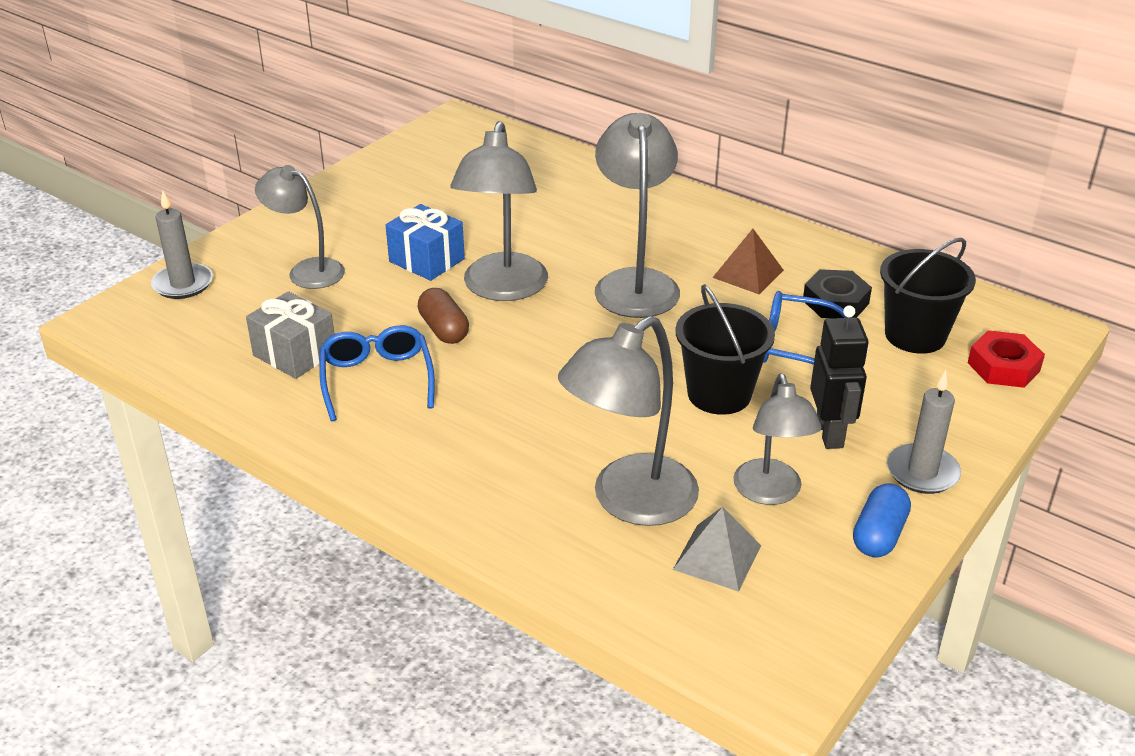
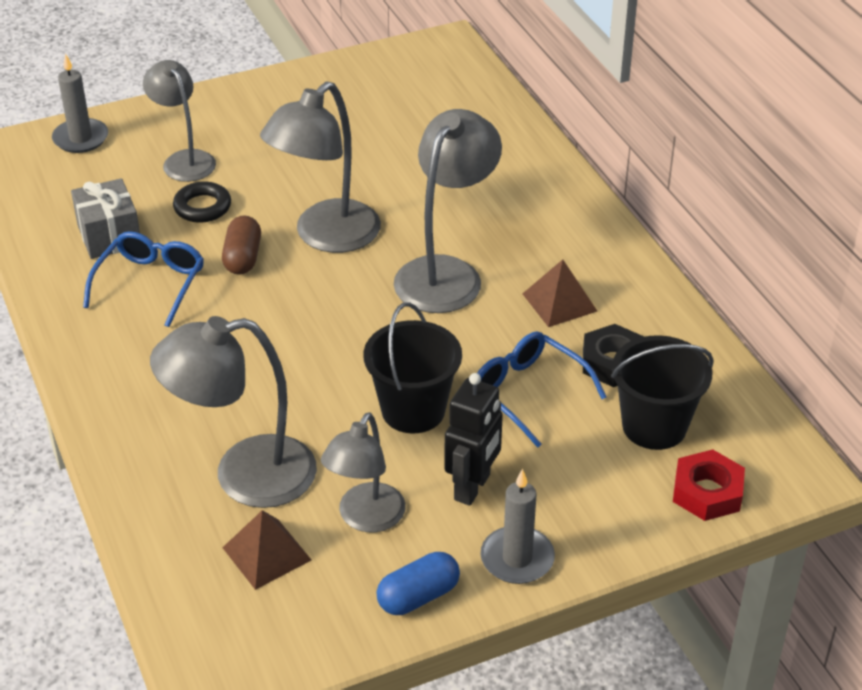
camera: 30 degrees right, 5 degrees up
blue gift [386,204,465,281] -> none
grey pyramid [673,507,761,592] -> brown pyramid [222,510,311,590]
none -> black ring [173,182,231,223]

